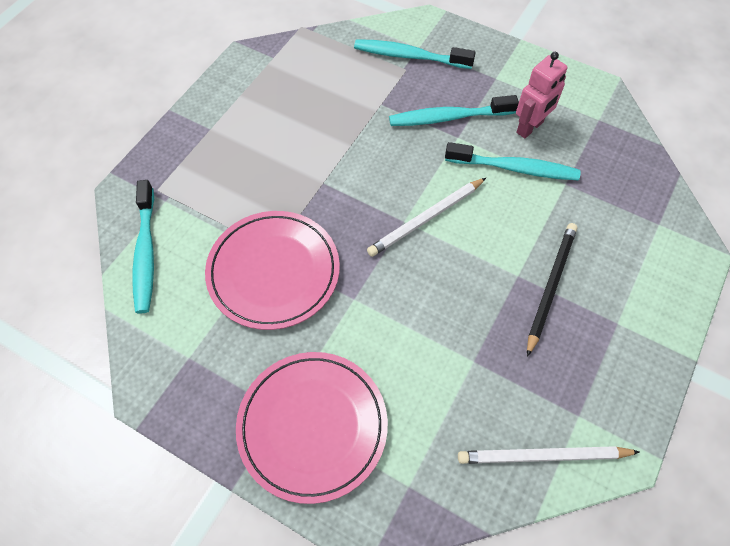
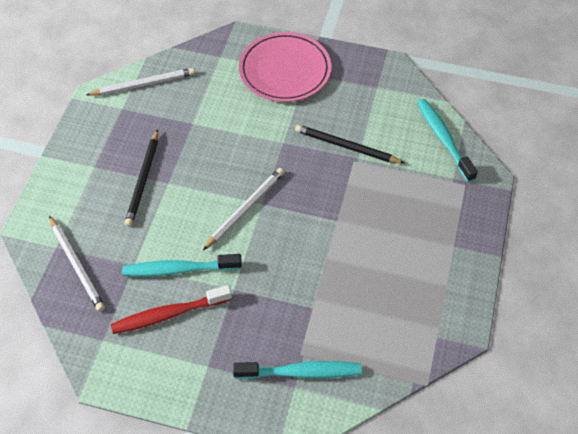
camera: 165 degrees right, 5 degrees down
pink plate [205,211,340,330] -> black pencil [295,124,405,164]
turquoise toothbrush [389,95,519,126] -> none
pink robot [516,52,568,139] -> red toothbrush [111,285,232,334]
none -> white pencil [49,216,105,312]

